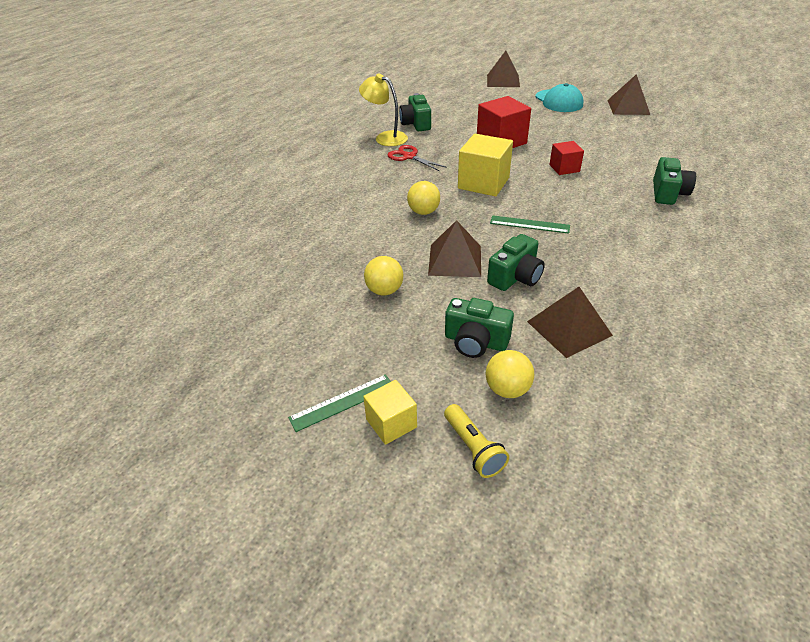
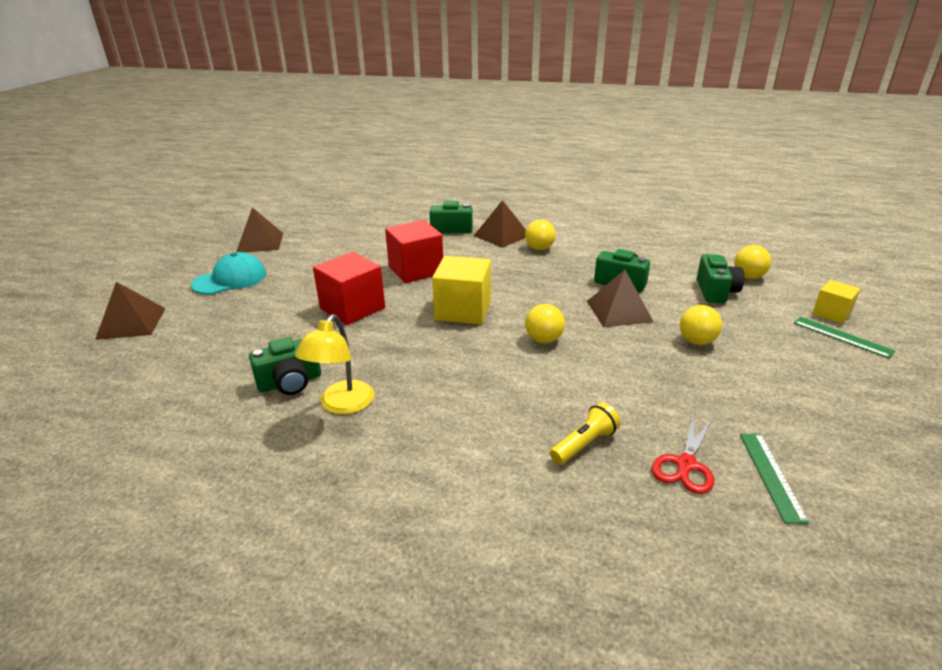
camera: 105 degrees left, 10 degrees down
red scissors [387,145,447,171] -> red scissors moved to [651,415,714,494]
yellow flashlight [444,404,509,478] -> yellow flashlight moved to [550,402,621,464]
green ruler [490,215,570,234] -> green ruler moved to [740,434,809,524]
brown pyramid [527,287,613,358] -> brown pyramid moved to [474,200,526,248]
red cube [549,141,584,175] -> red cube [385,220,443,283], size x1.73
none -> yellow ball [525,219,556,250]

